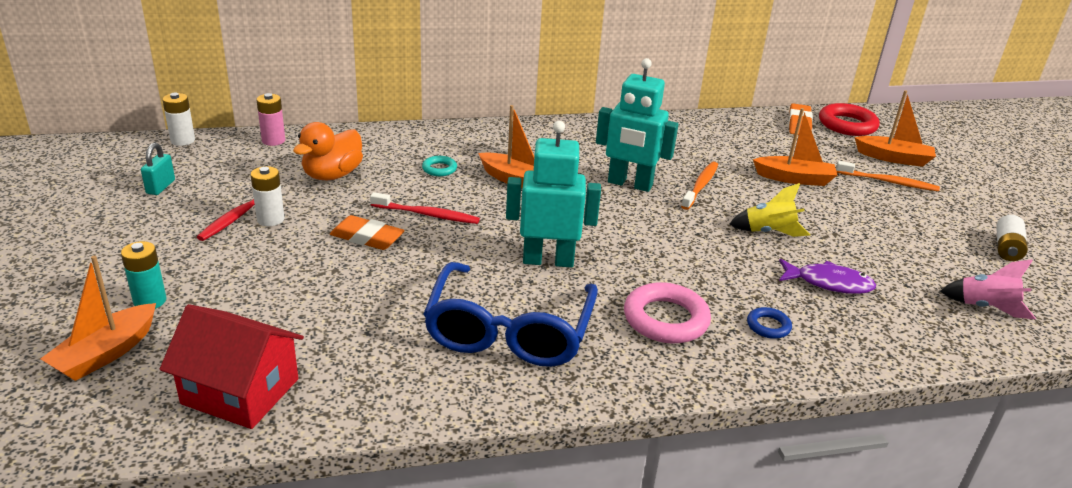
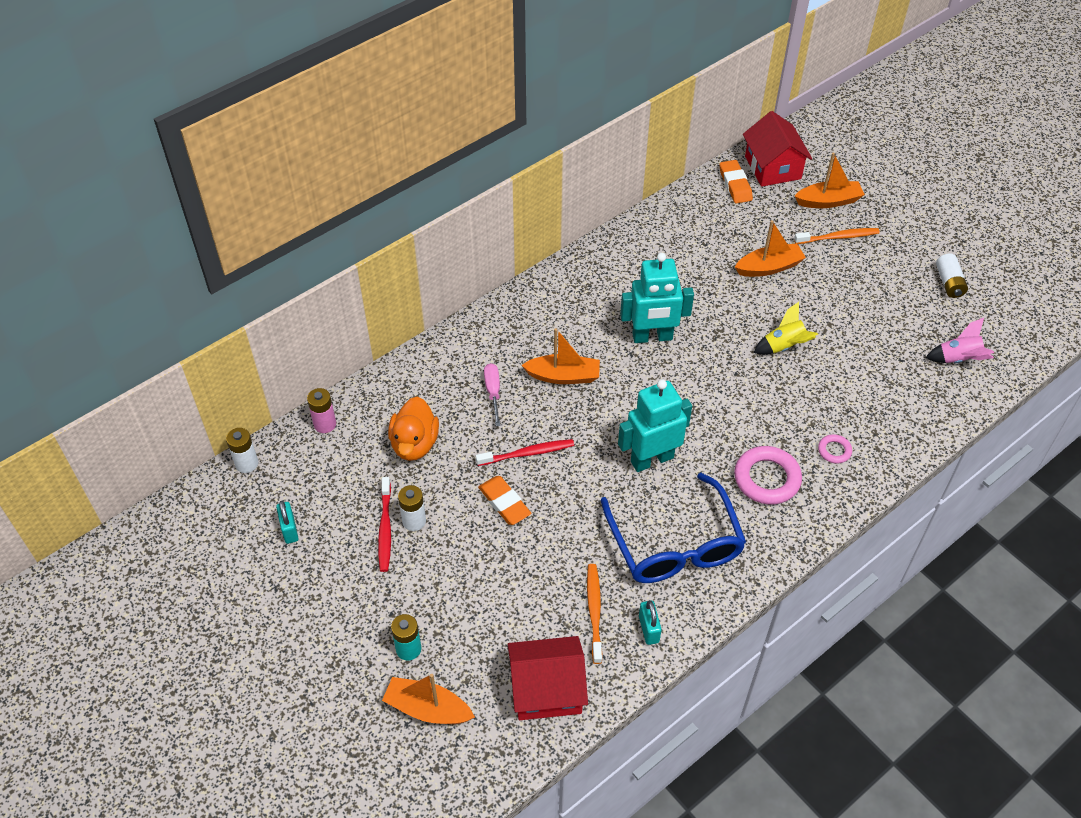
camera: 25 degrees left, 20 degrees up
orange boat [40,256,156,381] -> orange boat turned 105 degrees clockwise [382,674,475,724]
orange eraser [330,215,405,250] -> orange eraser turned 60 degrees clockwise [478,476,531,525]
turquoise ring [422,156,457,176] -> pink screwdriver [484,363,501,426]
orange toothbrush [681,162,718,210] -> orange toothbrush moved to [587,564,602,664]
blue ring [747,307,792,339] -> pink ring [818,434,852,464]
purple fish [779,259,876,294] -> none
red ring [819,103,880,136] -> red house [743,111,812,187]
none -> turquoise padlock [639,600,662,645]

